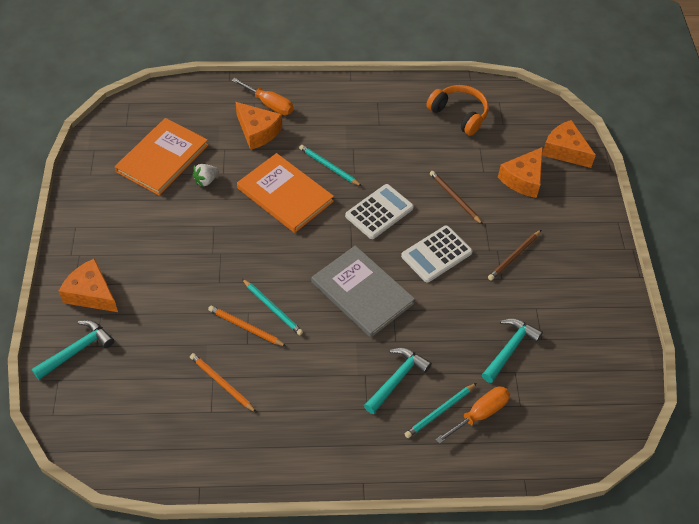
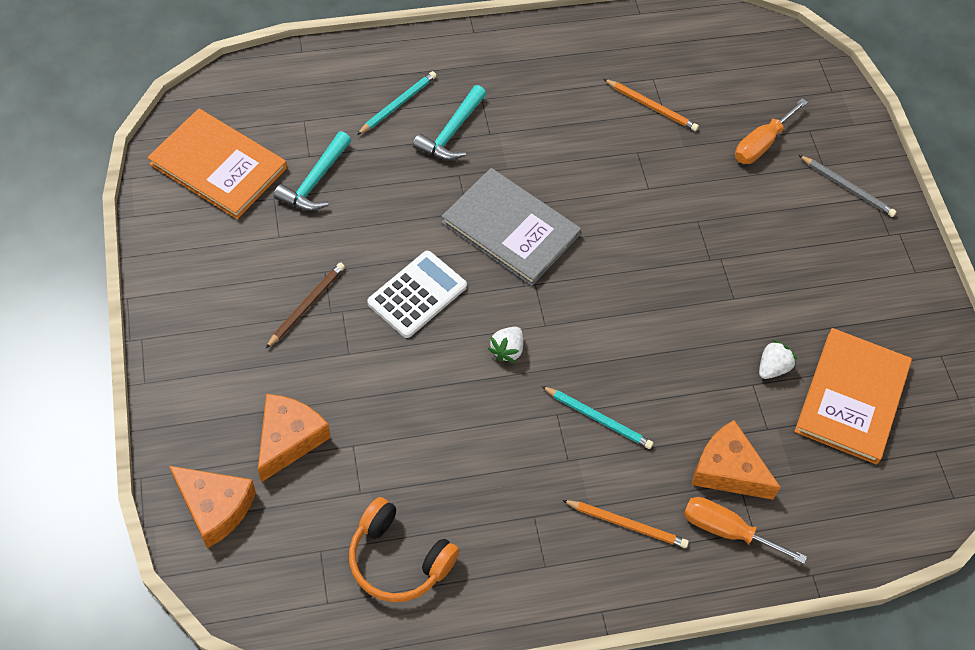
camera: 170 degrees right, 5 degrees up
turquoise hammer [32,320,114,380] -> none
orange cheese [59,258,118,312] -> grey pencil [799,155,897,217]
orange pencil [208,306,286,346] -> orange pencil moved to [562,500,689,548]
orange book [237,153,334,233] -> orange book moved to [147,109,287,219]
turquoise pencil [242,279,303,335] -> none
white calculator [345,184,414,239] -> white strawberry [488,327,523,363]
brown pencil [430,171,483,225] -> none
orange screwdriver [435,386,510,444] -> orange screwdriver moved to [735,98,808,164]

